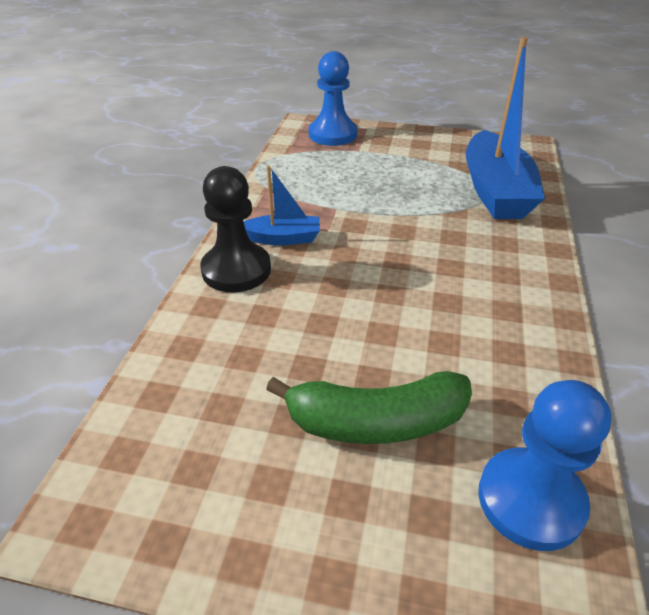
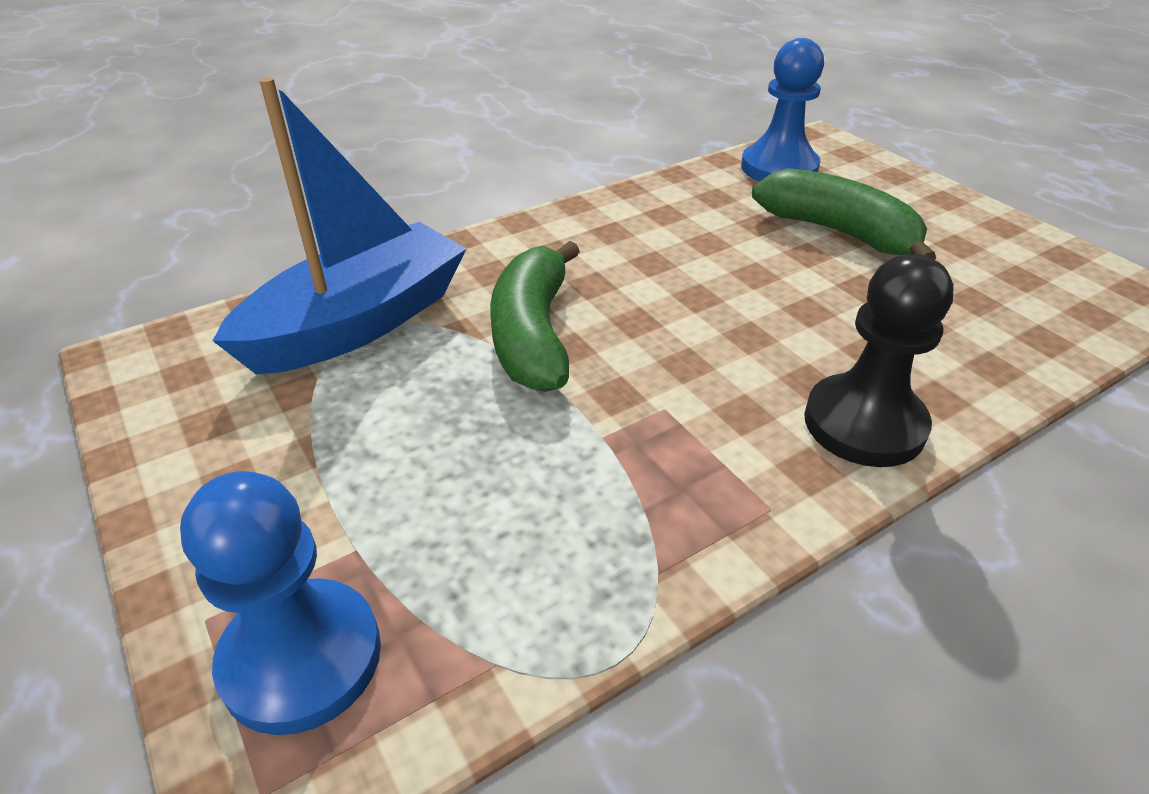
camera: 135 degrees left, 0 degrees up
blue boat [244,165,320,245] -> none
none -> green banana [490,241,580,392]

